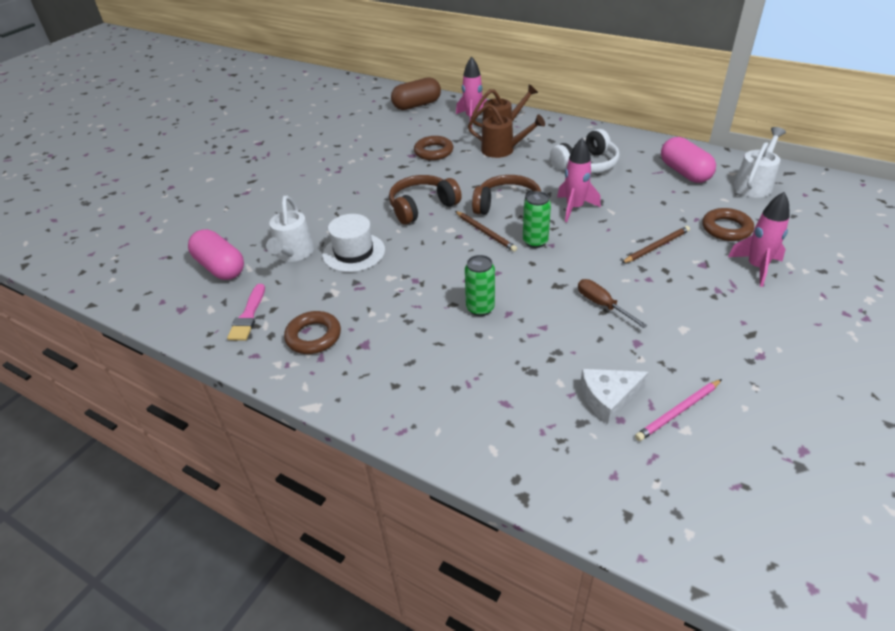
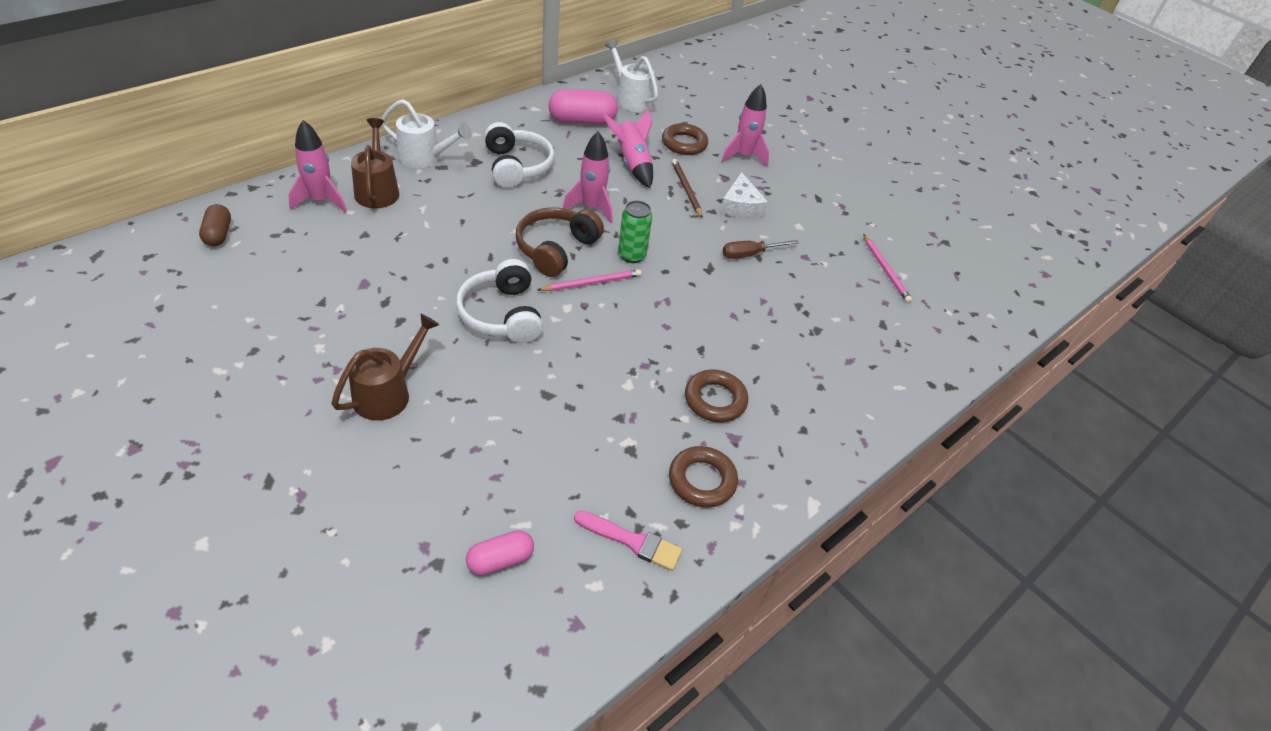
camera: 80 degrees left, 5 degrees up
pink capsule [188,229,244,280] -> pink capsule [466,530,534,575], size x0.60
white watering can [266,196,314,262] -> white watering can moved to [382,99,472,168]
white hat [322,214,385,272] -> none
brown headphones [389,175,462,225] -> white headphones [456,259,543,343]
brown capsule [391,77,441,110] -> brown capsule [199,204,231,246], size x0.60
brown ring [414,136,453,160] -> brown ring moved to [685,370,748,422]
brown pencil [455,211,517,252] -> pink pencil [538,269,641,291]
green can [465,255,495,316] -> none
brown watering can [468,104,545,158] -> brown watering can moved to [332,314,439,421]
white cheese [580,369,649,424] -> white cheese moved to [720,172,768,218]
none -> pink rocket [603,109,653,188]

